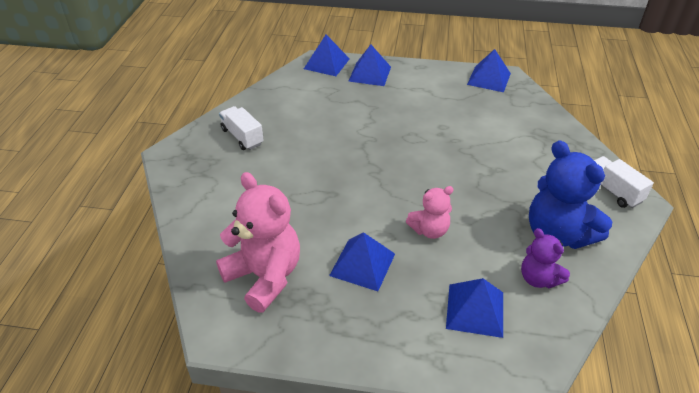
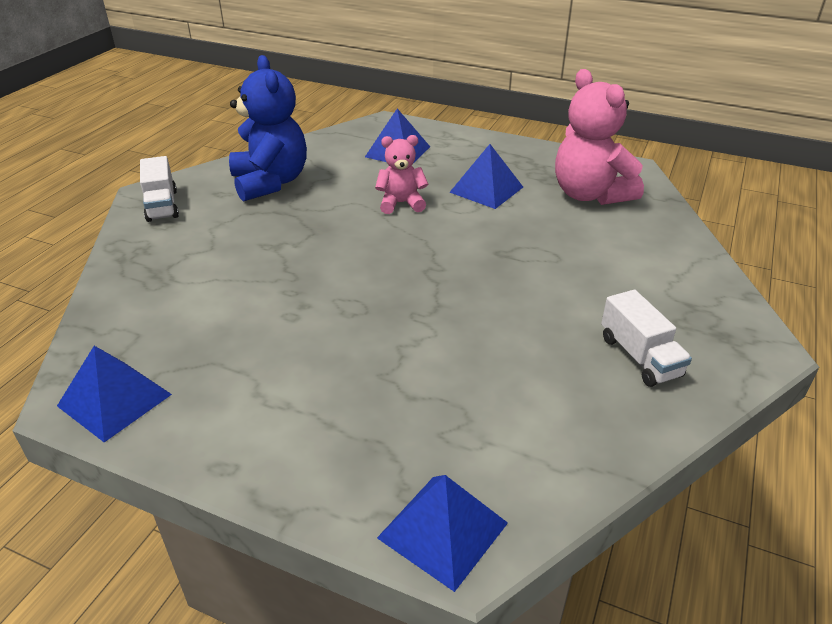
camera: 165 degrees left, 5 degrees down
blue pyramid [348,44,391,86] -> none
purple teddy bear [521,228,570,288] -> none

